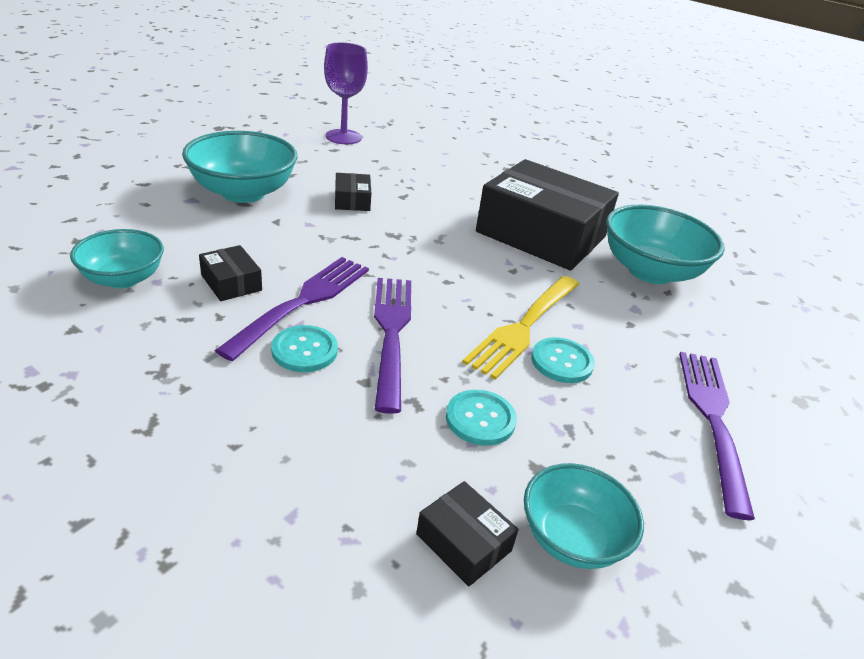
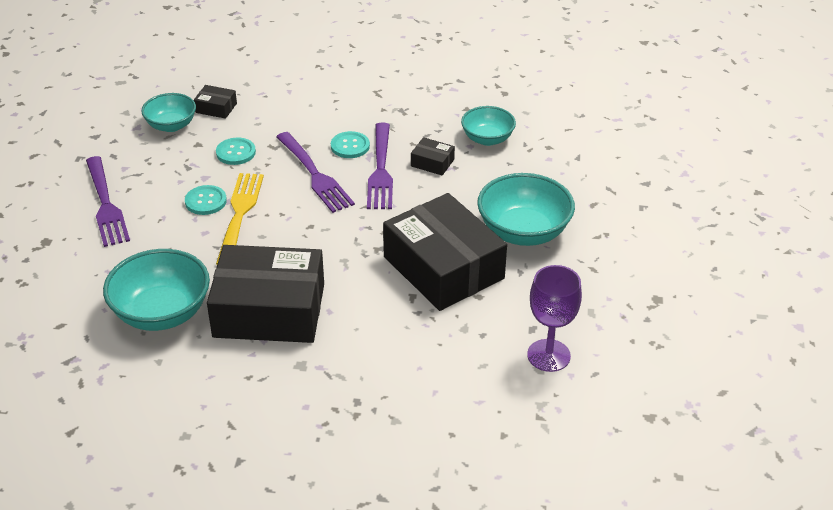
camera: 155 degrees right, 5 degrees up
black box [335,173,371,211] -> black box [383,193,507,311], size x2.50

